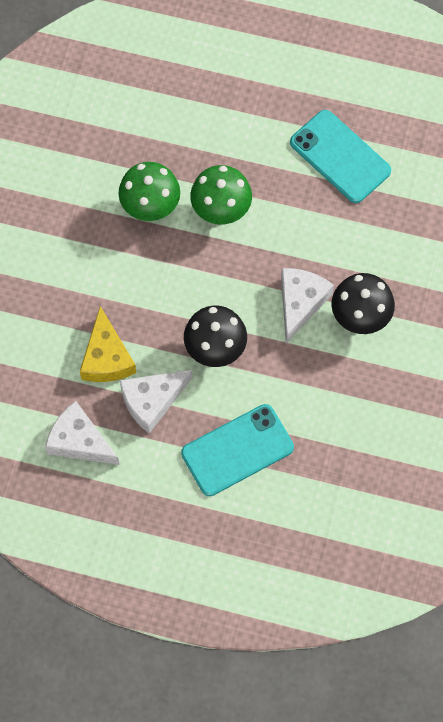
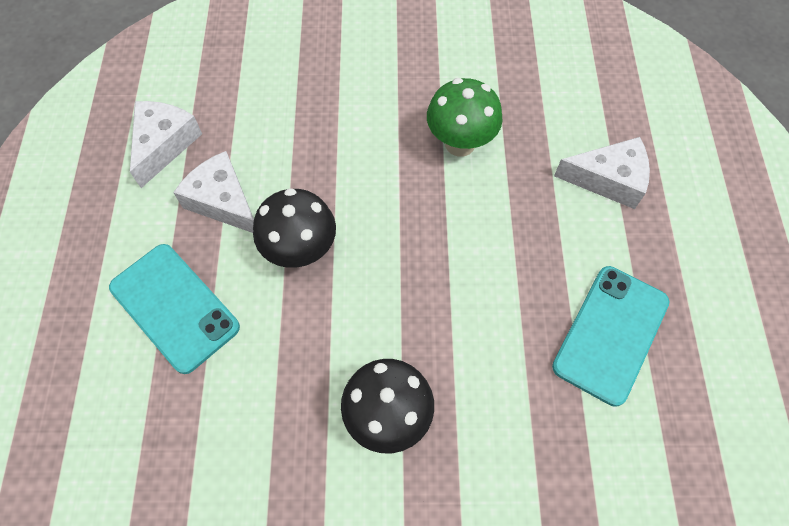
camera: 75 degrees right, 5 degrees down
yellow cheese [80,306,136,382] -> none
green mushroom [190,165,252,224] -> none
white cheese [281,268,334,343] -> white cheese moved to [554,137,650,209]

